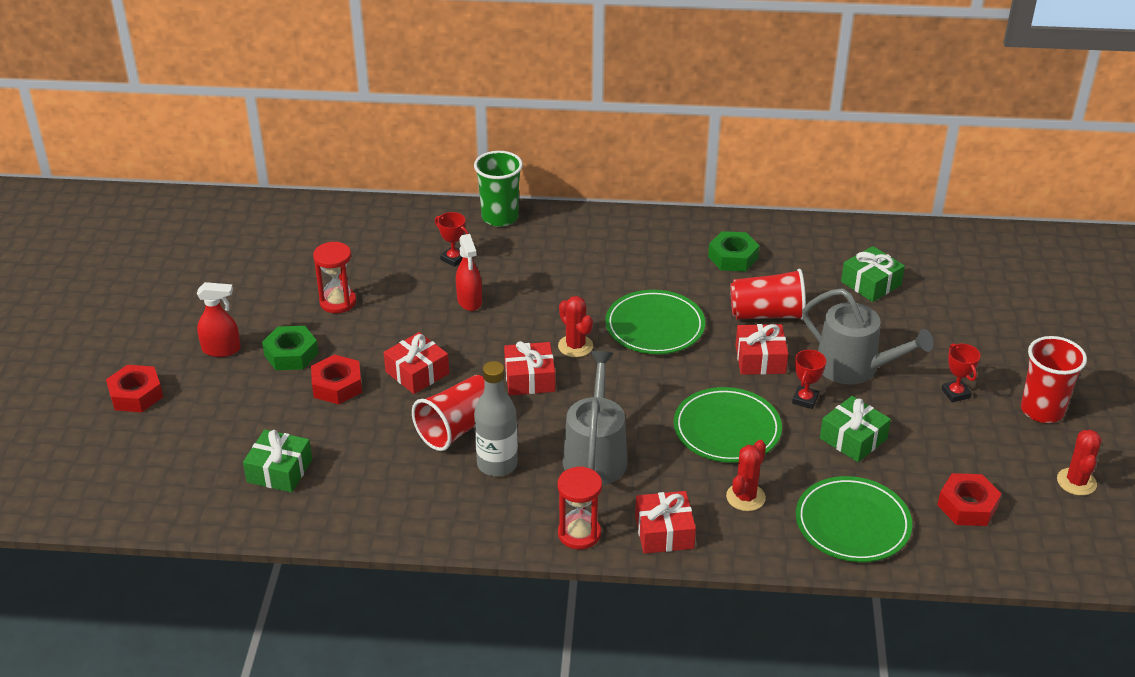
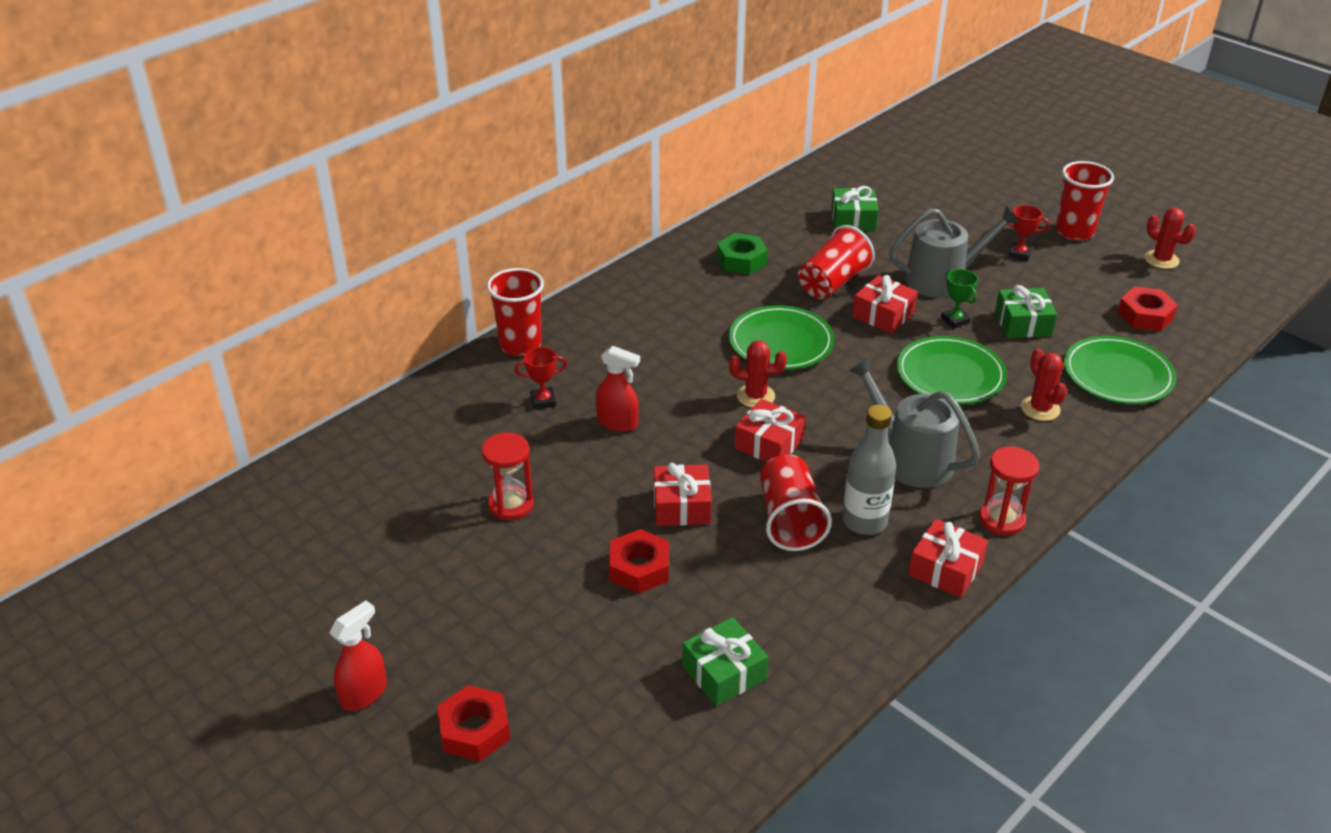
camera: 50 degrees left, 0 degrees up
red spray bottle [197,282,241,357] -> red spray bottle moved to [330,600,387,711]
green nut [262,326,319,370] -> none
green cup [474,151,523,227] -> red cup [487,268,544,356]
red gift [635,491,696,554] -> red gift moved to [908,519,988,598]
red trophy [792,350,826,409] -> green trophy [941,269,978,329]

